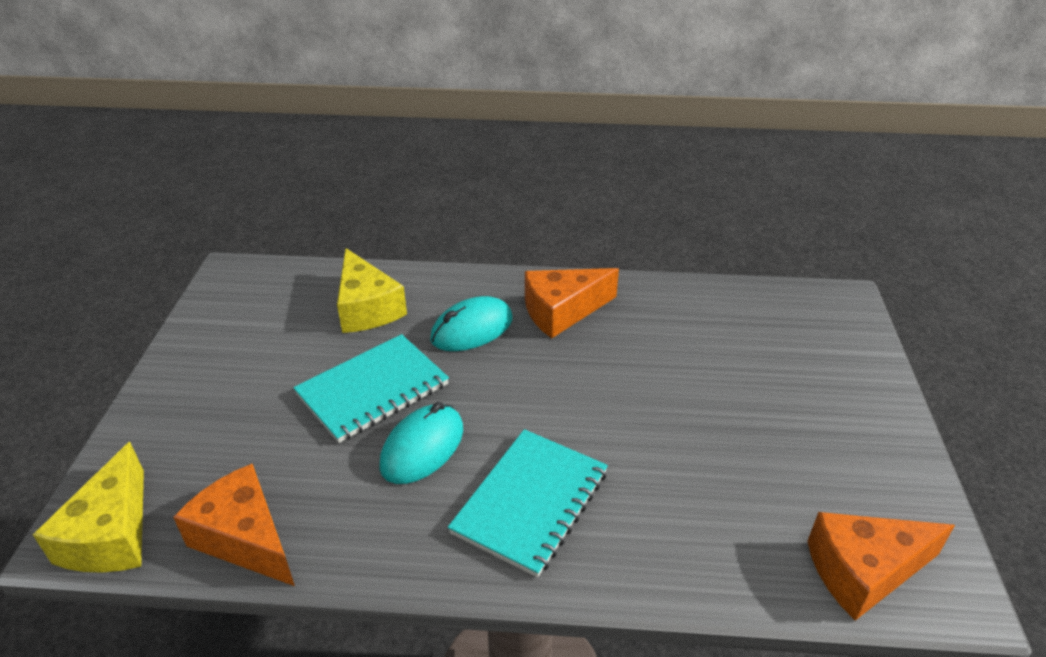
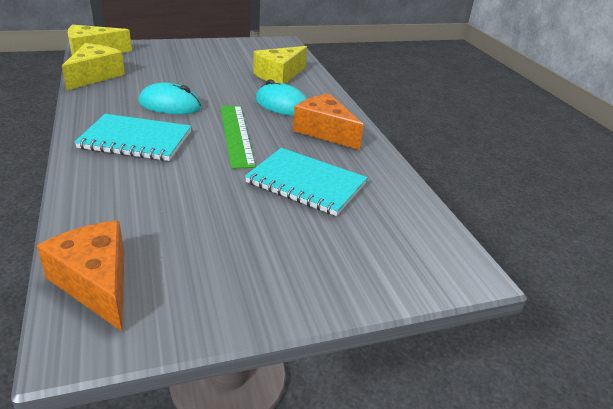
camera: 65 degrees right, 5 degrees down
orange cheese [173,464,295,586] -> yellow cheese [62,43,125,90]
turquoise notebook [293,334,449,443] -> turquoise notebook moved to [245,148,368,216]
none -> green ruler [220,106,256,169]

